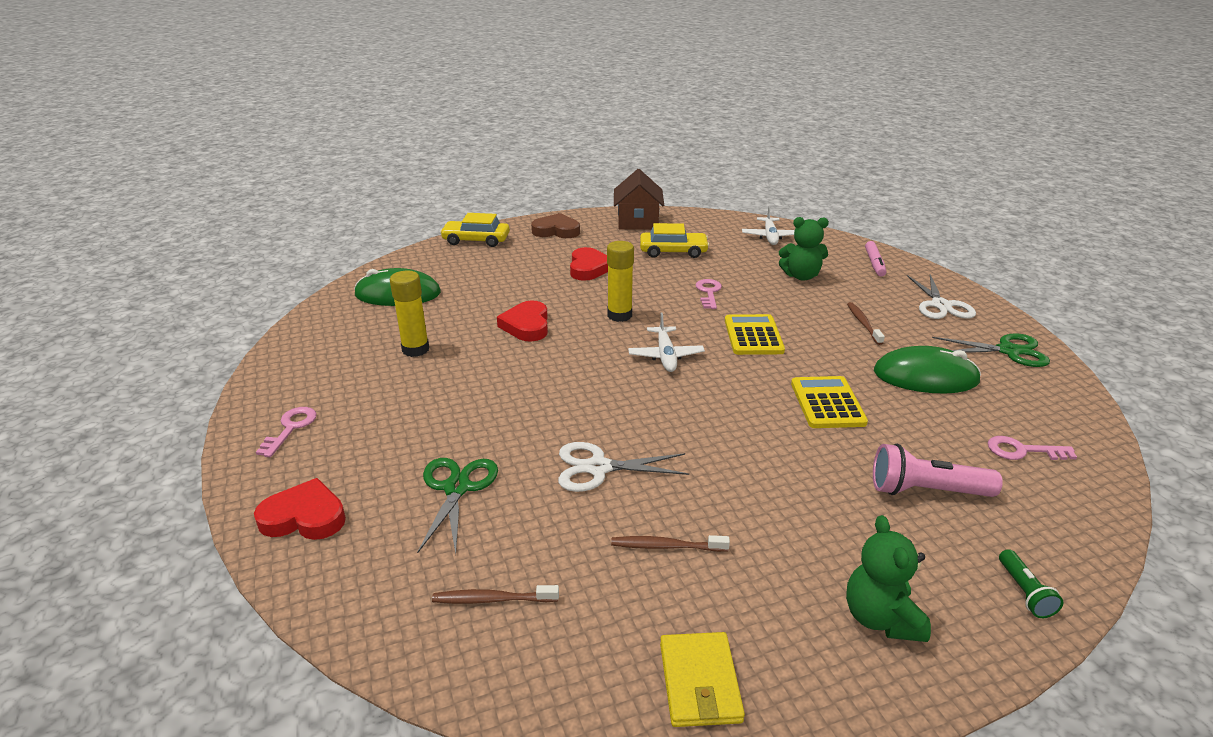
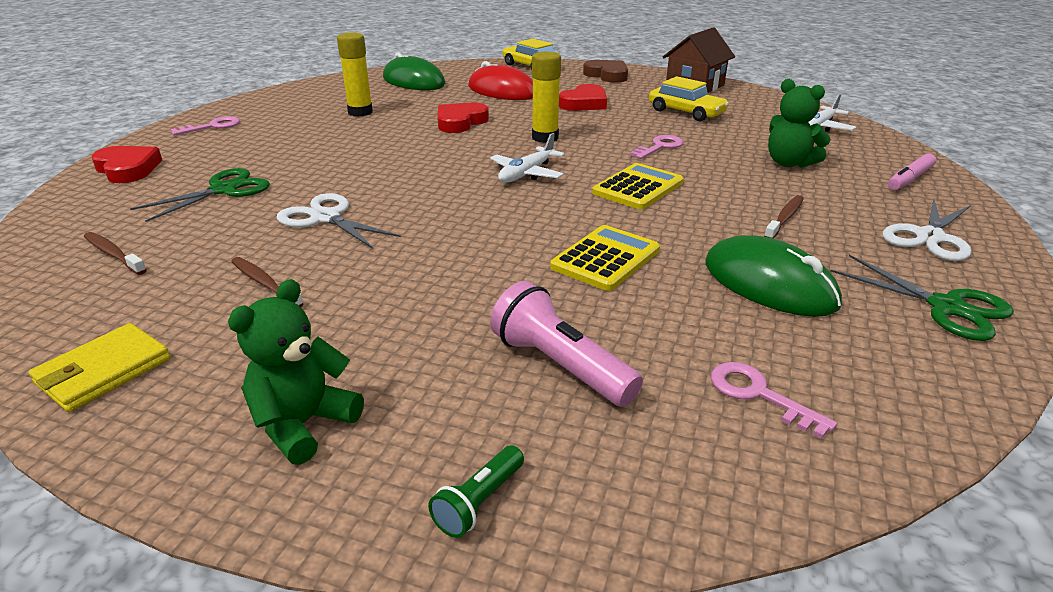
camera: 40 degrees right, 0 degrees up
none -> red mouse [468,61,533,100]

